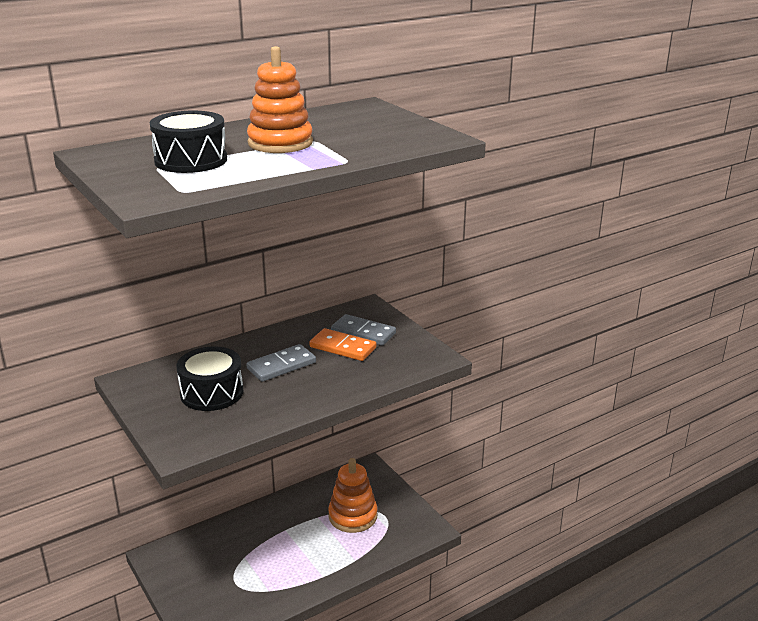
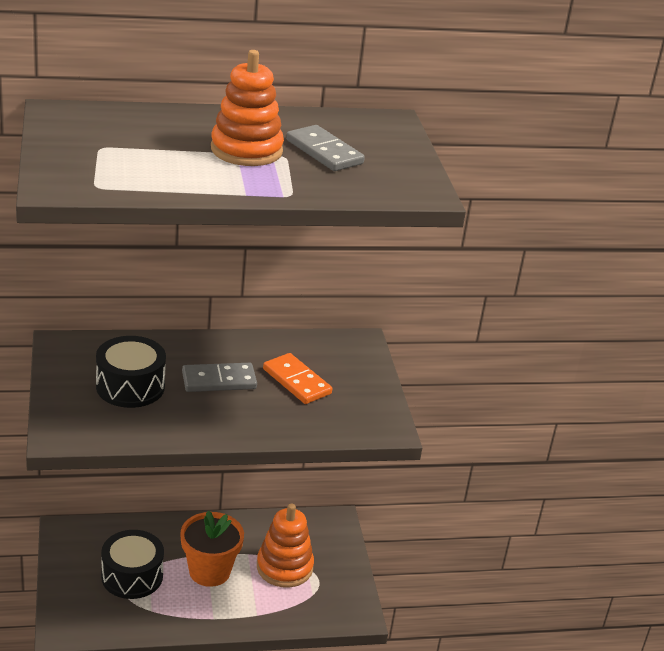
camera: 20 degrees right, 5 degrees up
black drum [150,111,227,173] -> black drum moved to [101,530,164,599]
grey domino [331,314,396,346] -> grey domino moved to [286,125,365,171]
none -> orange flower pot [180,511,244,587]

